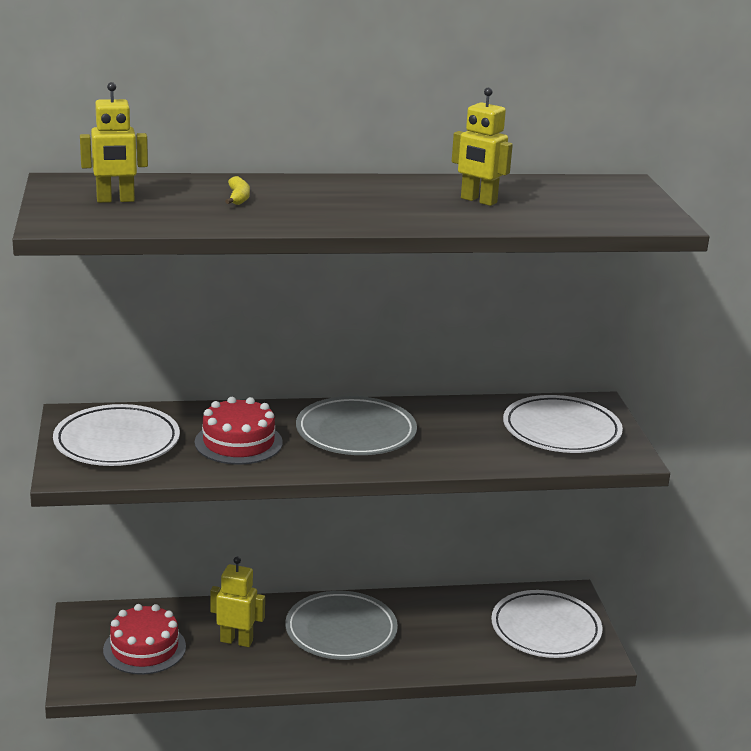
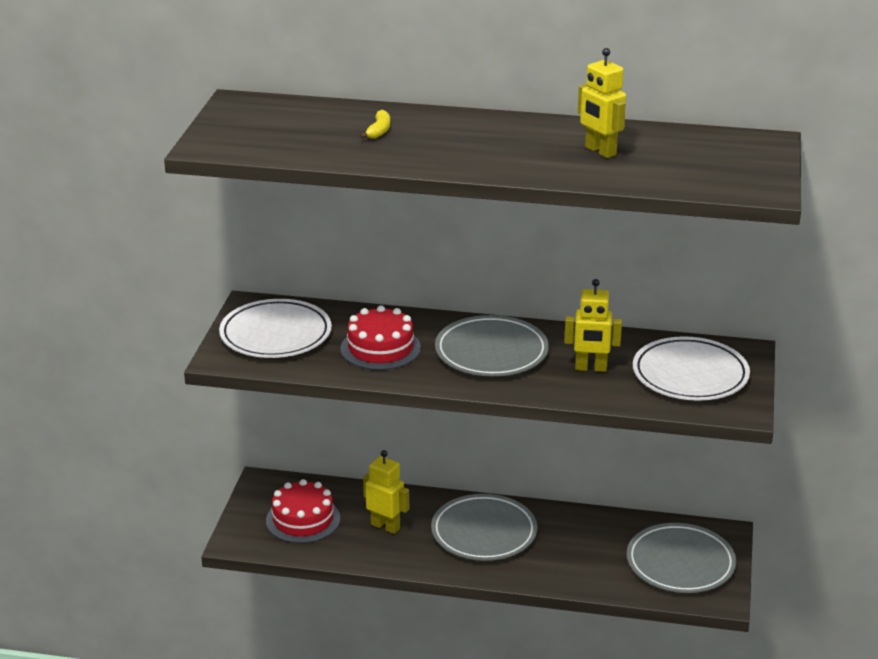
camera: 20 degrees right, 5 degrees up
yellow robot [80,82,148,203] -> yellow robot moved to [564,279,622,372]
white plate [491,590,603,658] -> grey plate [627,523,736,593]

